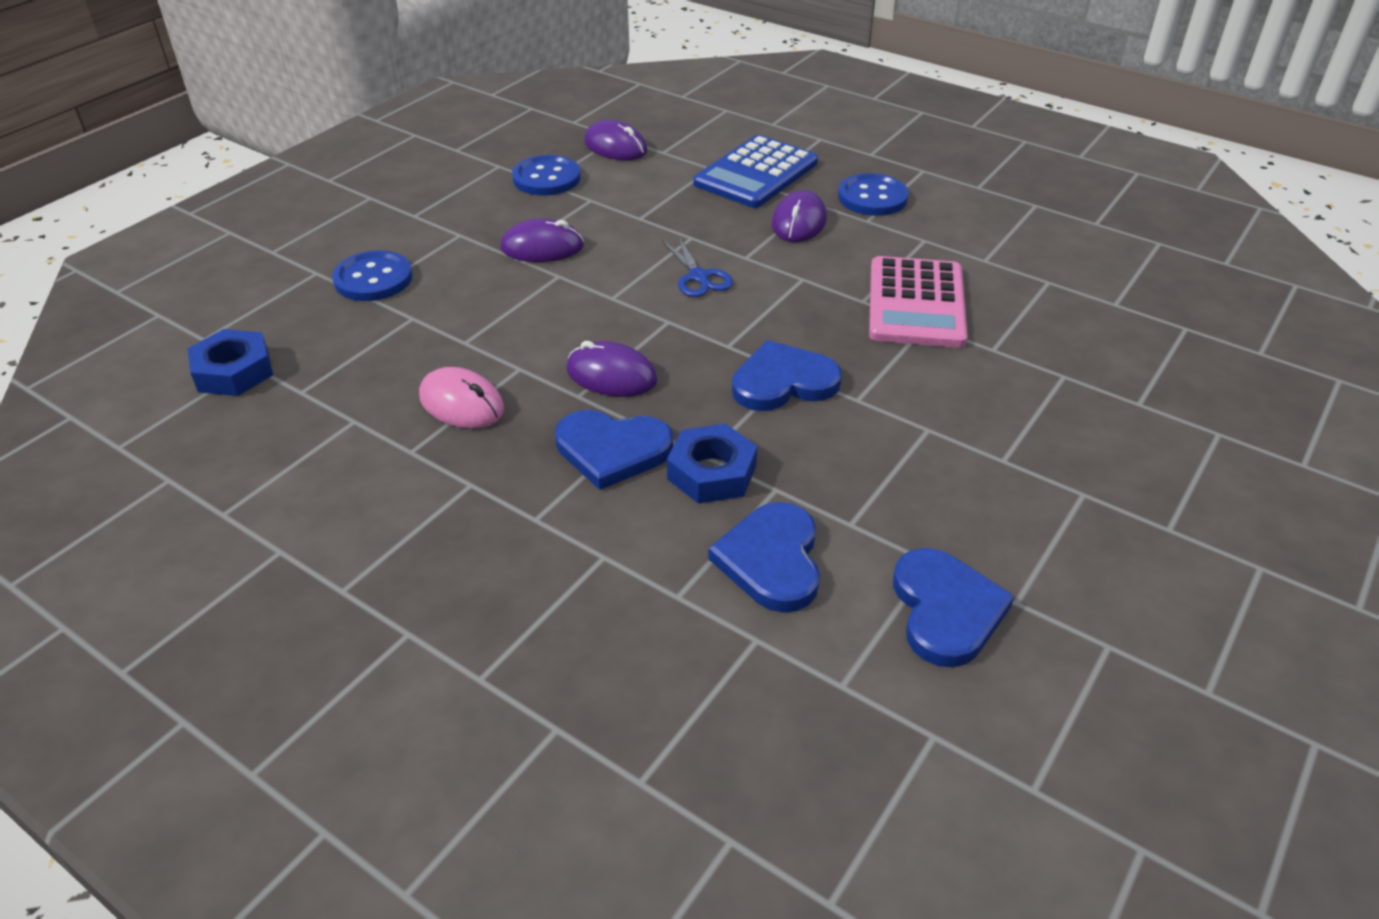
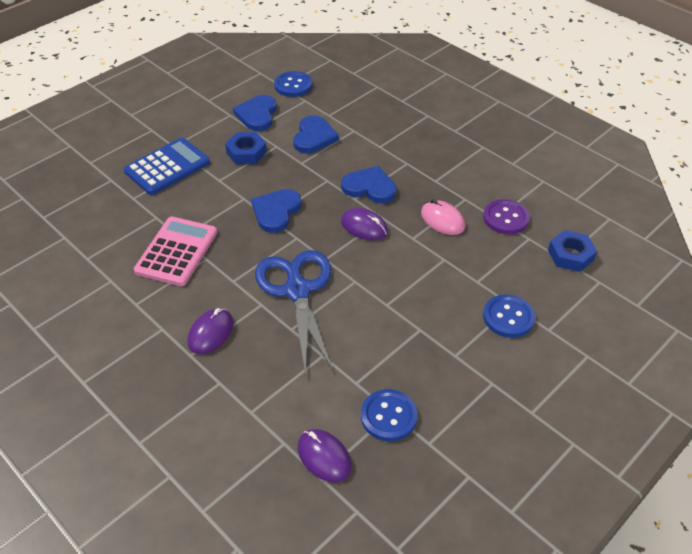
camera: 170 degrees left, 5 degrees up
purple mouse [500,218,584,262] -> none
blue scissors [662,236,733,297] -> blue scissors [255,250,334,376], size x2.20
blue nut [667,424,757,504] -> blue nut moved to [225,132,267,164]
blue calculator [693,135,818,208] -> blue calculator moved to [124,138,210,195]
blue heart [732,340,842,411] -> blue heart turned 120 degrees clockwise [251,189,302,233]
blue button [838,173,909,216] -> blue button moved to [274,71,312,97]
none -> purple button [483,199,530,234]

